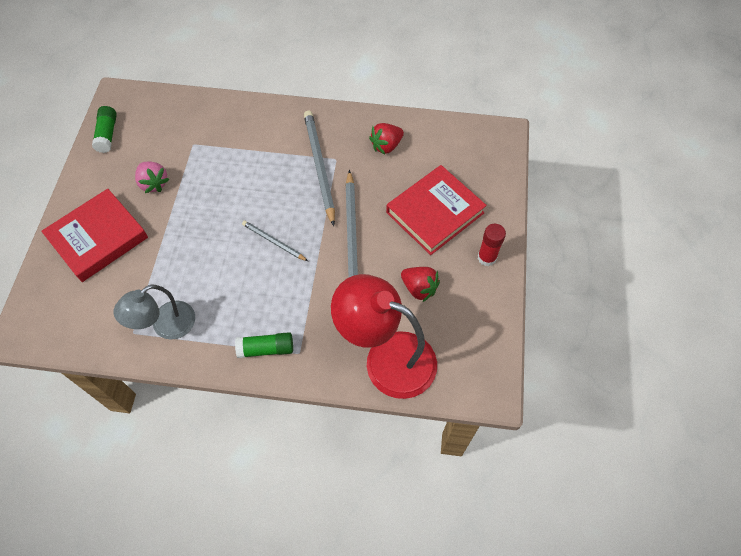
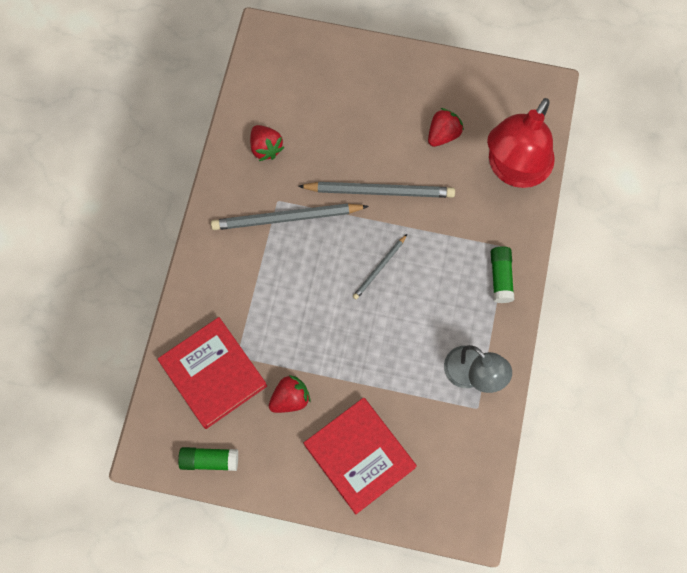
camera: 85 degrees left, 10 degrees up
pink strawberry [135,161,170,193] -> red strawberry [269,375,311,413]
red book [386,165,487,255] -> red book moved to [158,317,267,429]
red glue stick [478,224,506,266] -> none

